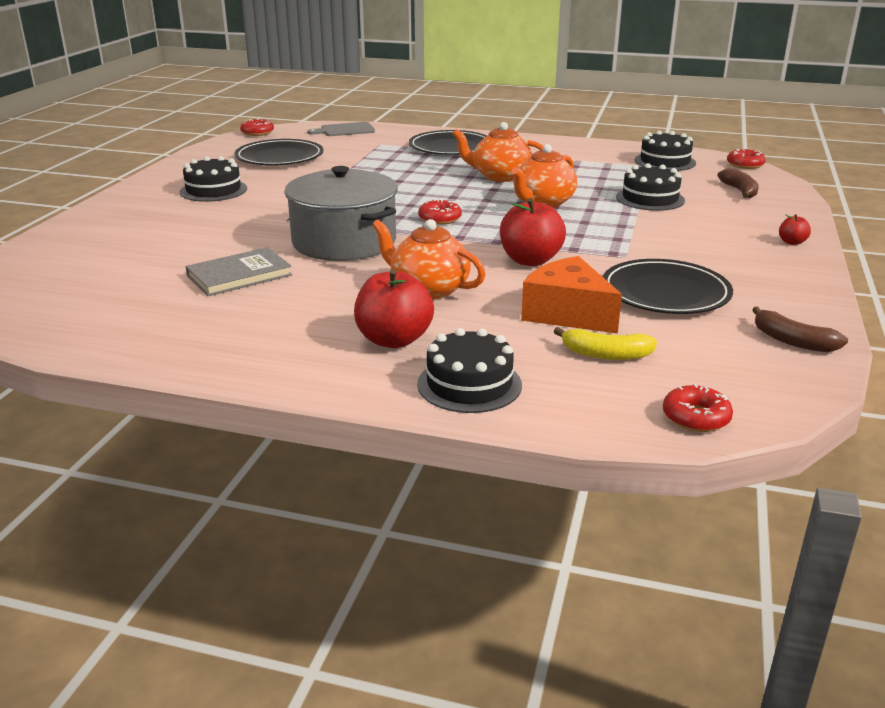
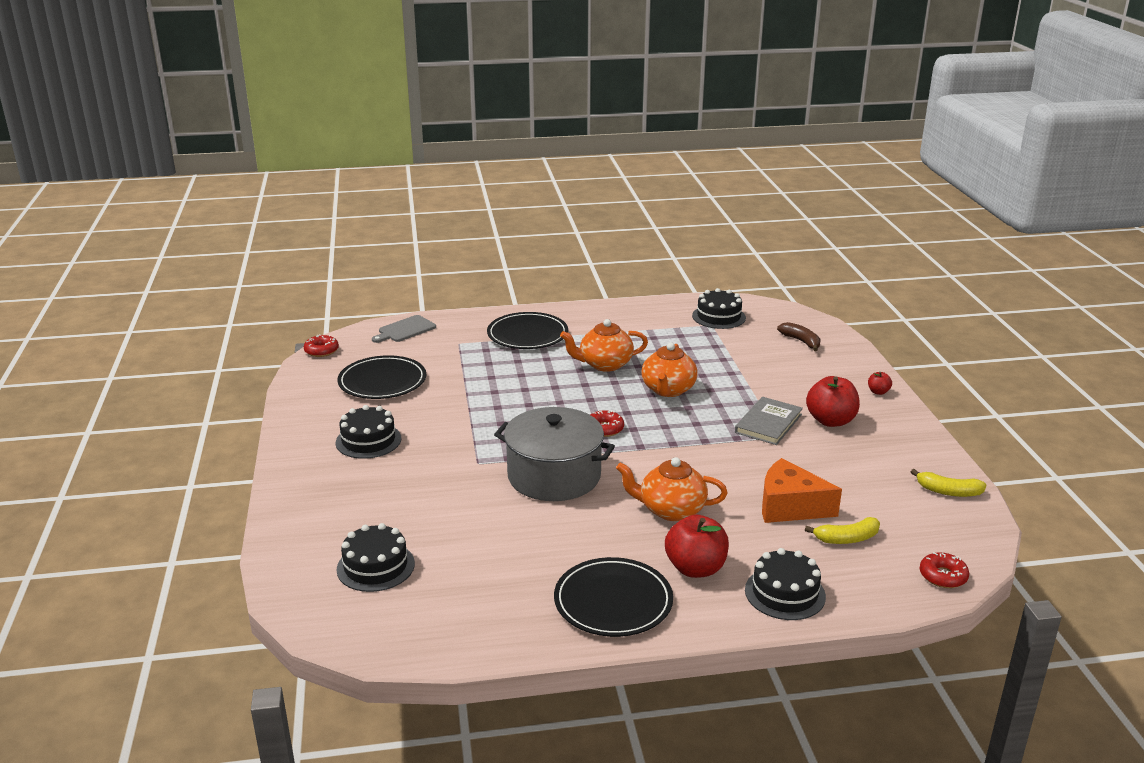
camera: 25 degrees left, 0 degrees up
grey book [185,247,292,296] -> grey book moved to [735,397,803,445]
red apple [500,198,566,266] -> red apple moved to [806,376,860,427]
black plate [603,259,733,314] -> black plate moved to [554,557,673,637]
black cake [616,163,685,211] -> black cake moved to [337,523,415,592]
red donut [727,149,766,169] -> none
brown banana [752,307,848,352] -> yellow banana [911,469,986,497]

